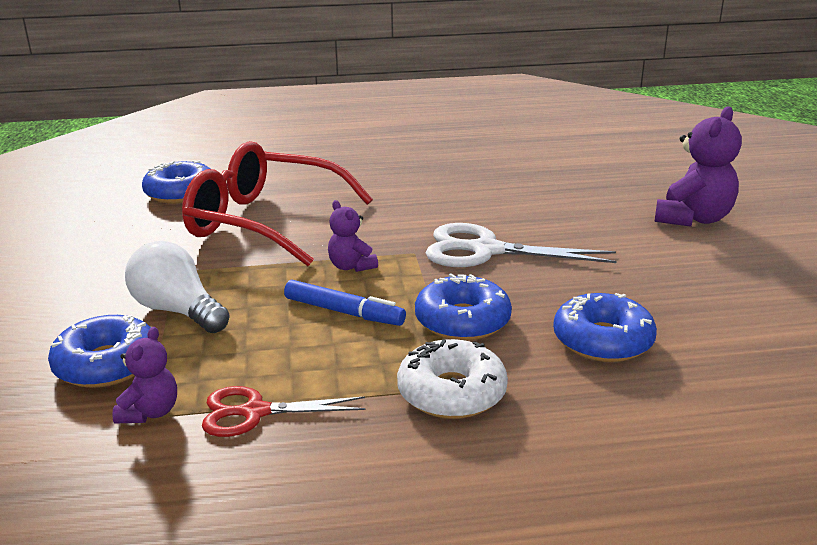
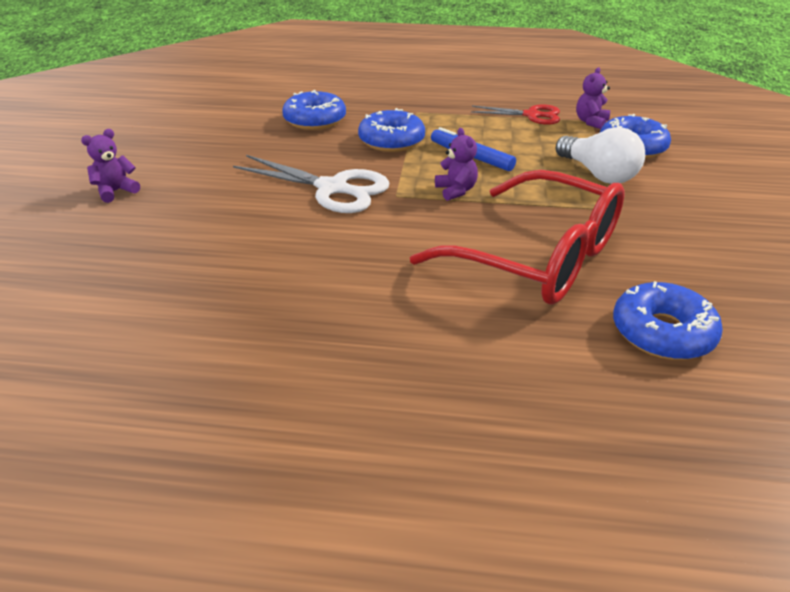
camera: 165 degrees left, 10 degrees up
white donut [397,339,508,419] -> none
purple teddy bear [654,106,742,227] -> purple teddy bear [81,129,140,203], size x0.56

